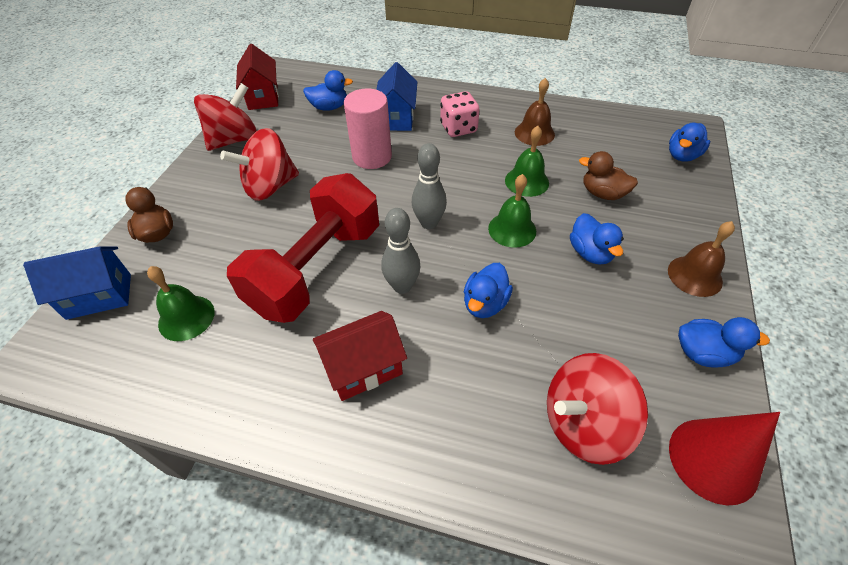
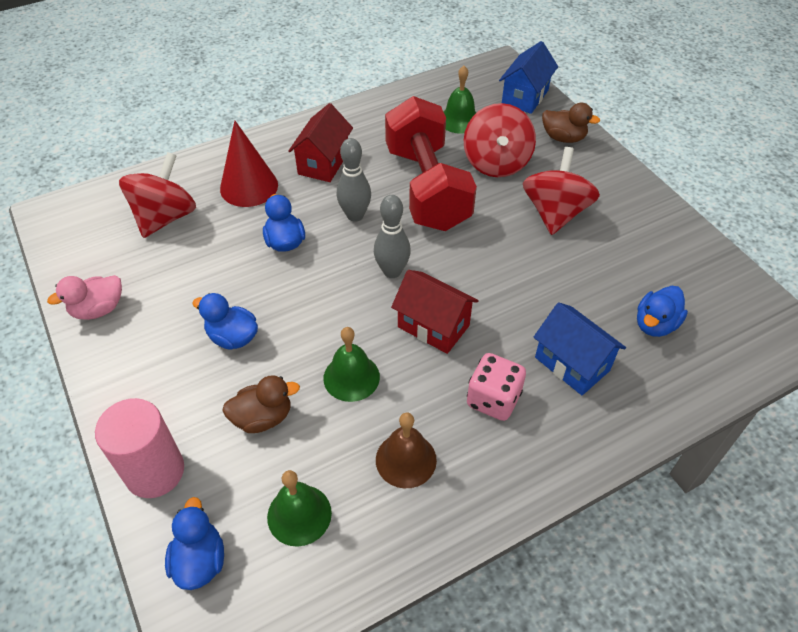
camera: 135 degrees right, 0 degrees up
red spinning top [194,83,257,151] -> red spinning top moved to [464,103,536,177]
red house [236,44,279,110] -> red house moved to [391,270,479,354]
pink cylinder [344,89,392,169] -> pink cylinder moved to [95,398,184,498]
green bell [488,174,536,248] -> green bell moved to [267,470,332,547]
brown bell [668,221,735,297] -> none
red cone [669,412,780,505] -> red cone moved to [220,121,278,207]
blue duck [678,317,770,367] -> pink duck [47,275,122,320]

